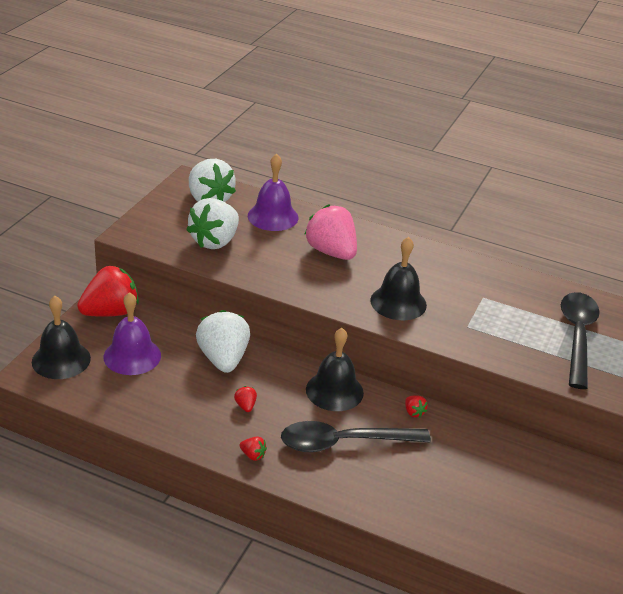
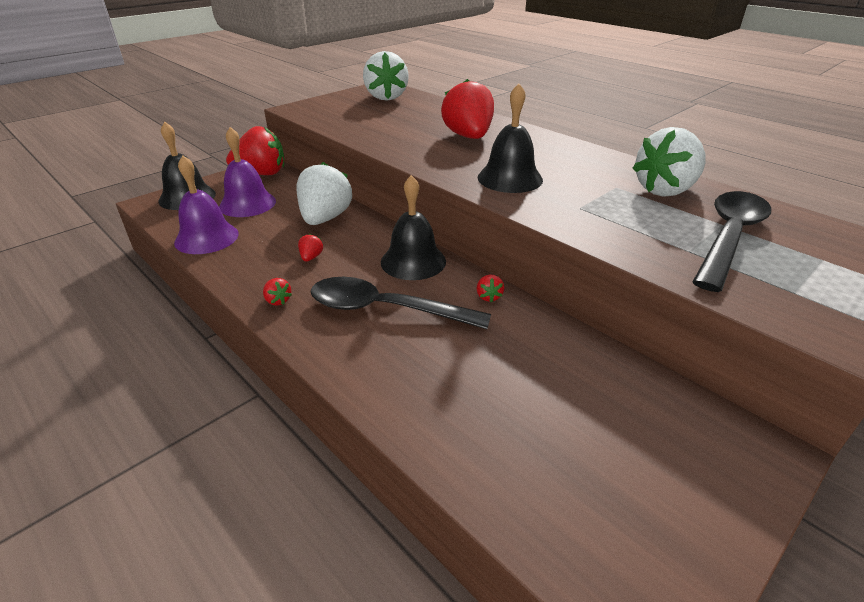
camera: 25 degrees right, 0 degrees up
white strawberry [186,198,239,249] -> white strawberry moved to [632,127,706,197]
purple bell [248,154,298,231] -> purple bell moved to [174,155,239,254]
pink strawberry [304,204,357,260] -> red strawberry [441,79,494,139]

